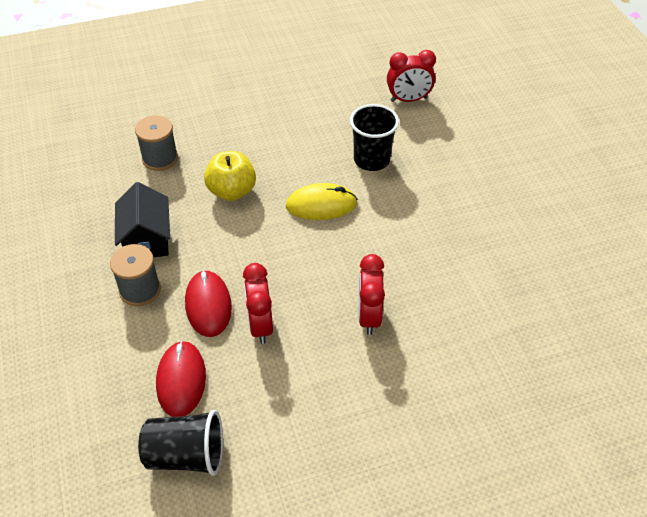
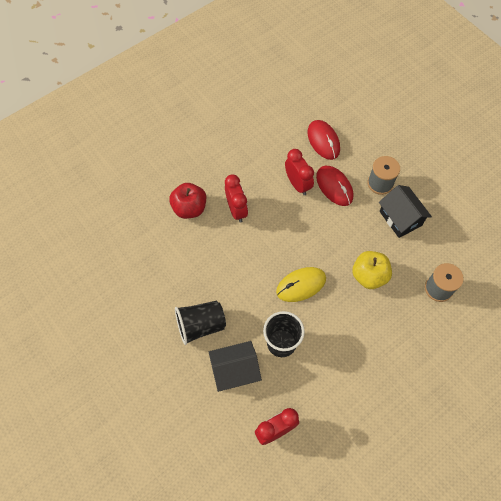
camera: 160 degrees right, 15 degrees up
black cup [138,410,223,476] -> black cup moved to [175,301,226,345]
none -> red apple [169,183,206,219]
none -> black house [209,341,262,392]

